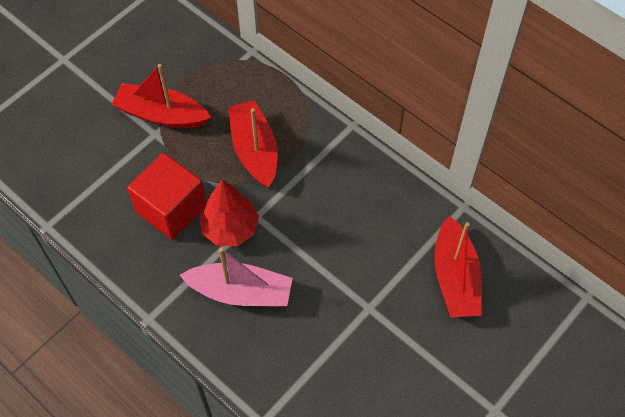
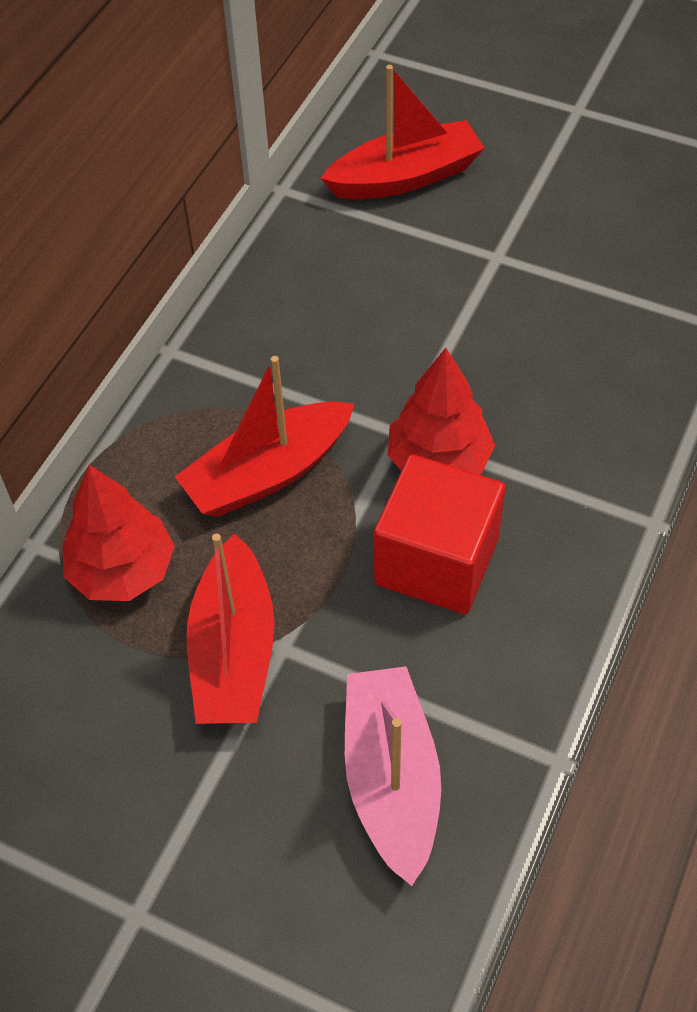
camera: 105 degrees left, 5 degrees down
pink boat [180,248,293,307] -> pink boat moved to [345,666,441,886]
none -> red tree [63,465,175,601]

